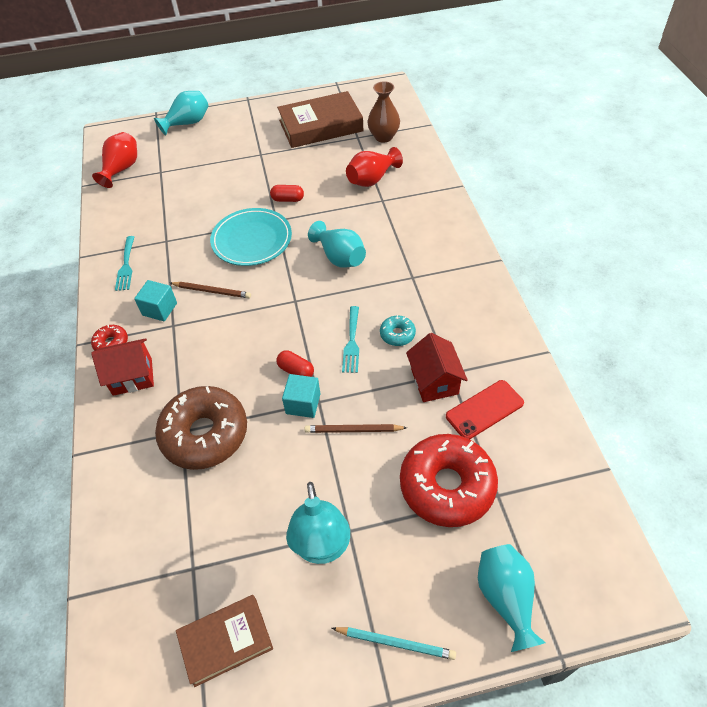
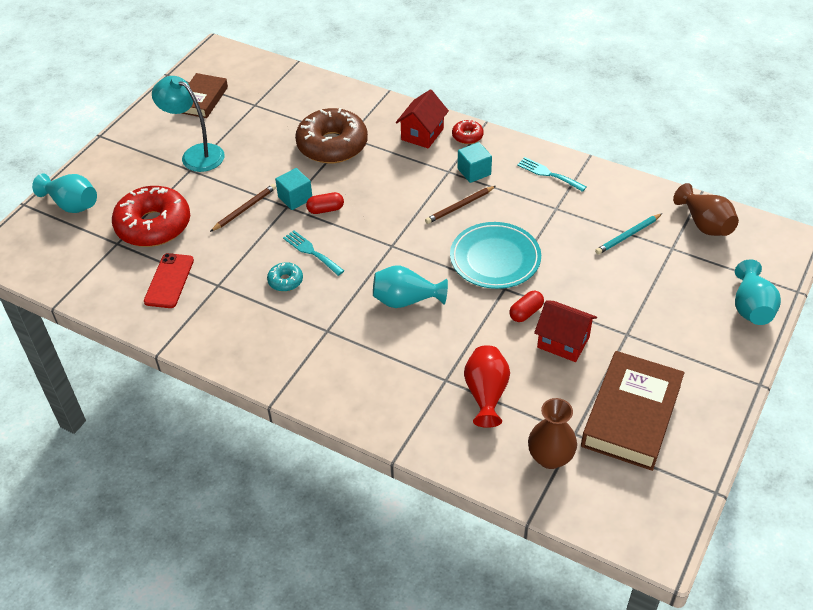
camera: 130 degrees right, 5 degrees down
red vase [92,132,137,188] -> brown vase [673,183,739,236]
turquoise pencil [332,627,456,660] -> turquoise pencil moved to [595,213,662,254]
red house [406,333,468,402] -> red house moved to [534,300,597,362]

